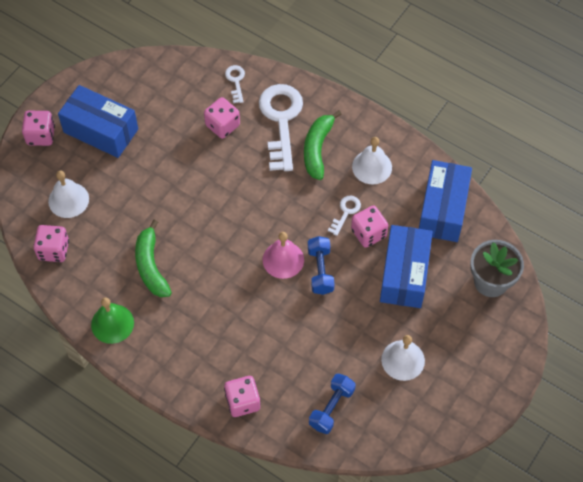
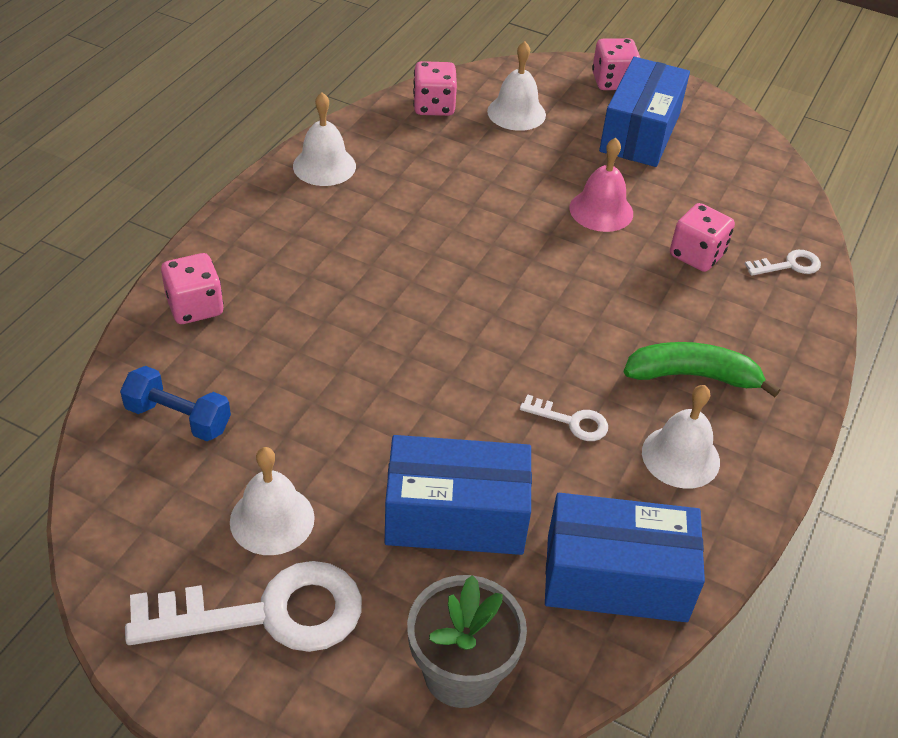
camera: 80 degrees right, 15 degrees down
green bell [91,297,134,344] -> white bell [293,92,356,186]
green banana [135,219,172,297] -> none
white key [259,84,303,171] -> white key moved to [125,561,362,652]
pink bell [263,232,304,279] -> pink bell moved to [570,138,633,232]
blue dumbbell [308,236,335,295] -> none
pink dice [351,205,388,248] -> none

